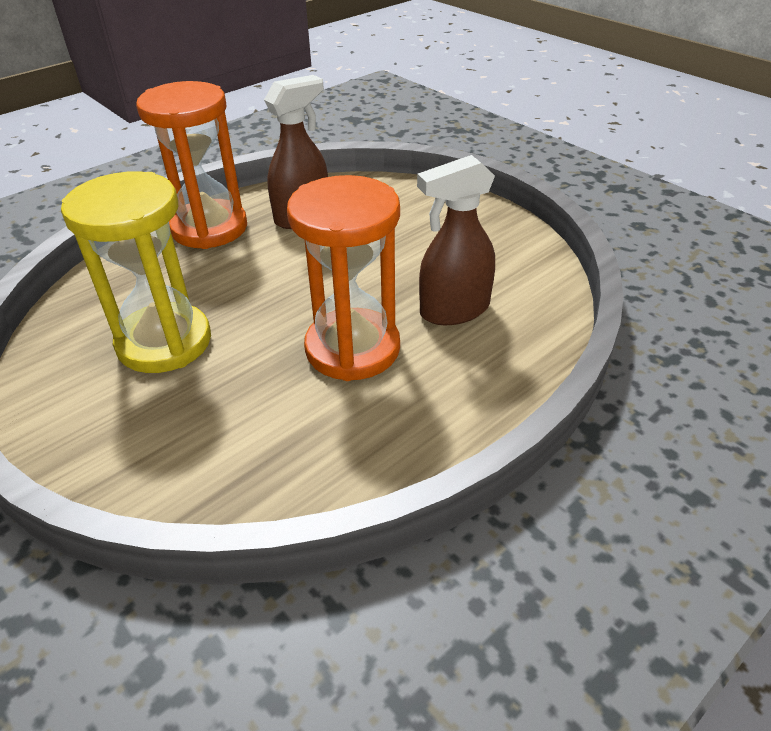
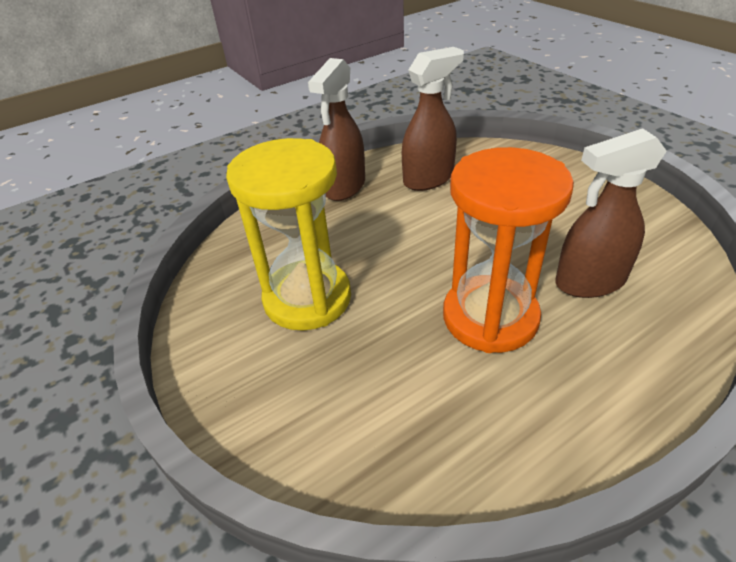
camera: 10 degrees right, 0 degrees up
orange hourglass [136,81,247,249] -> brown spray bottle [308,58,365,201]

